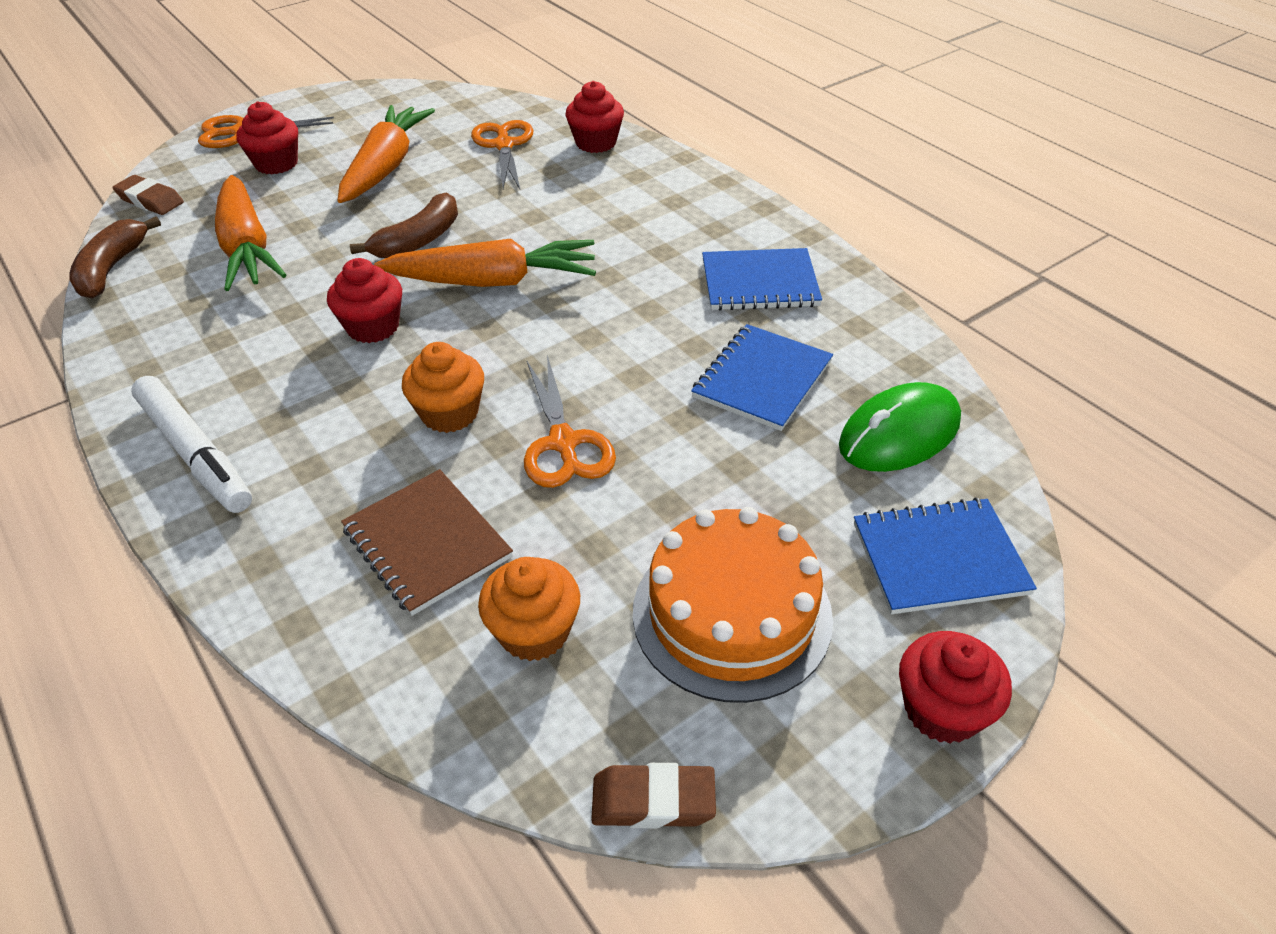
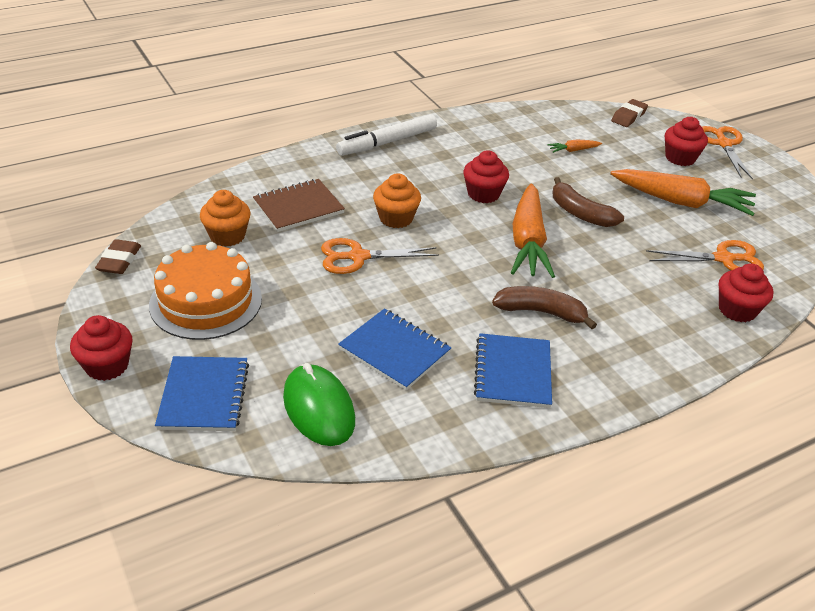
camera: 95 degrees right, 5 degrees down
brown banana [70,217,161,299] -> brown banana moved to [492,286,597,329]
orange carrot [215,175,286,291] -> orange carrot [548,140,602,153], size x0.42

